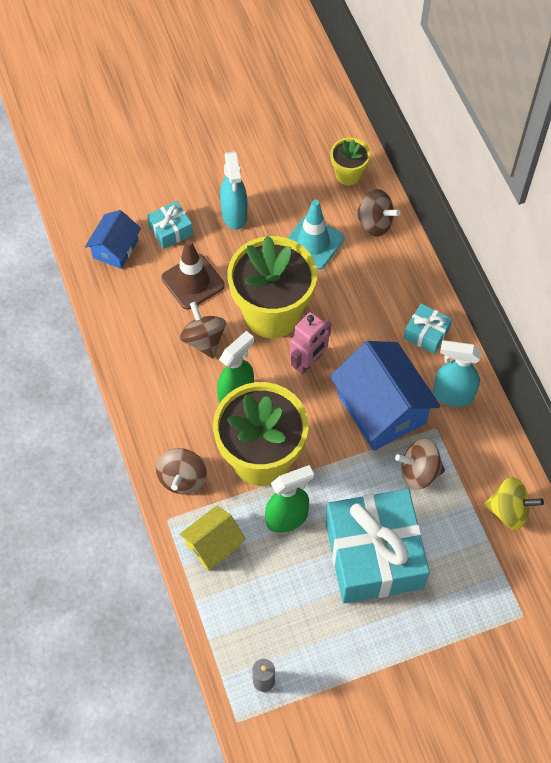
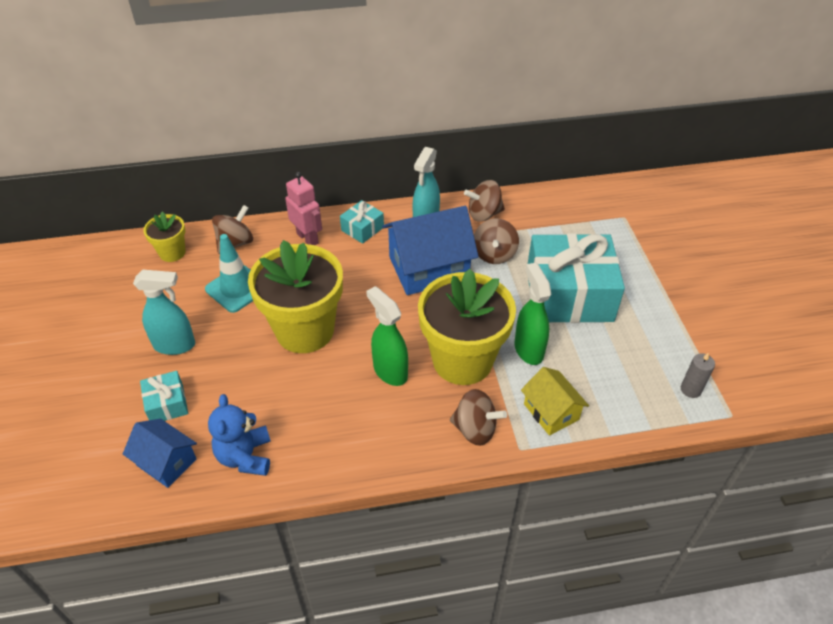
camera: 80 degrees left, 15 degrees down
brown traffic cone [161,240,225,310] -> none
brown spinning top [179,302,226,359] -> brown spinning top moved to [464,180,505,222]
pink robot [290,312,331,374] -> pink robot moved to [285,172,322,245]
yellow spinning top [484,477,544,530] -> none
none -> blue teddy bear [208,394,271,476]

